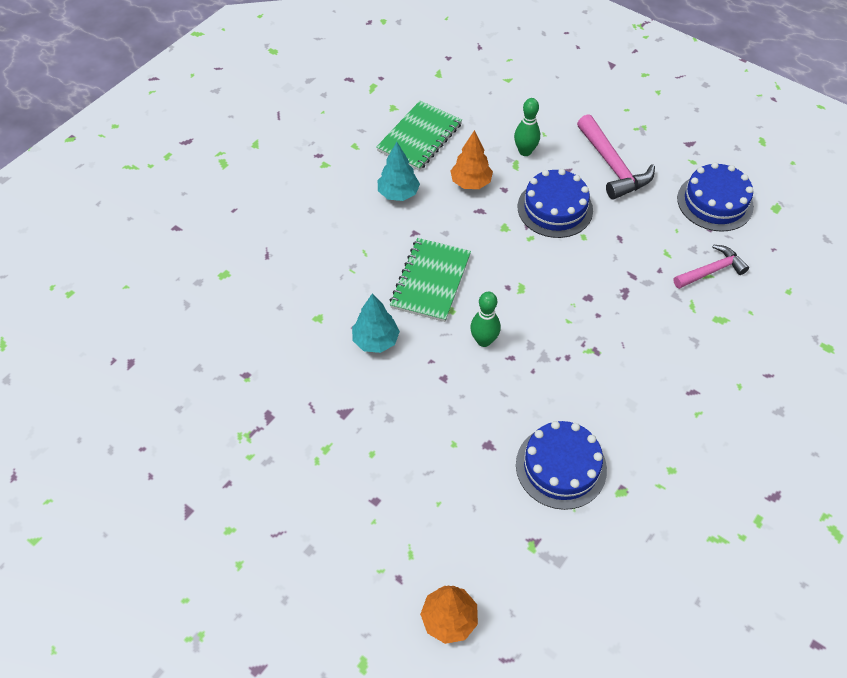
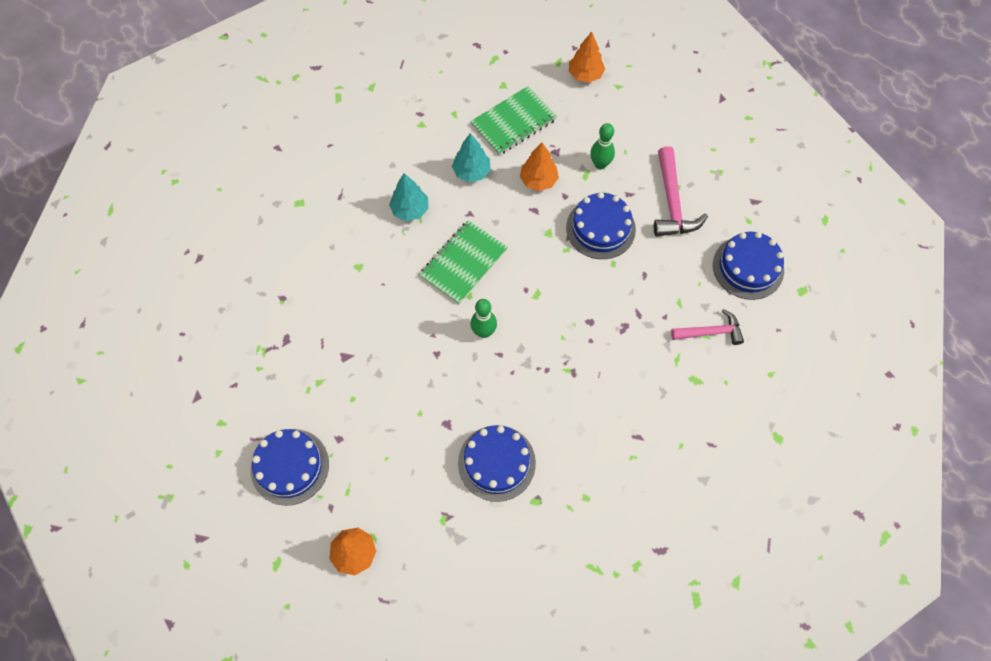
camera: 20 degrees right, 10 degrees up
turquoise tree [352,294,400,353] -> turquoise tree moved to [389,173,429,221]
none -> blue cake [251,429,329,506]
none -> orange tree [569,32,605,83]

